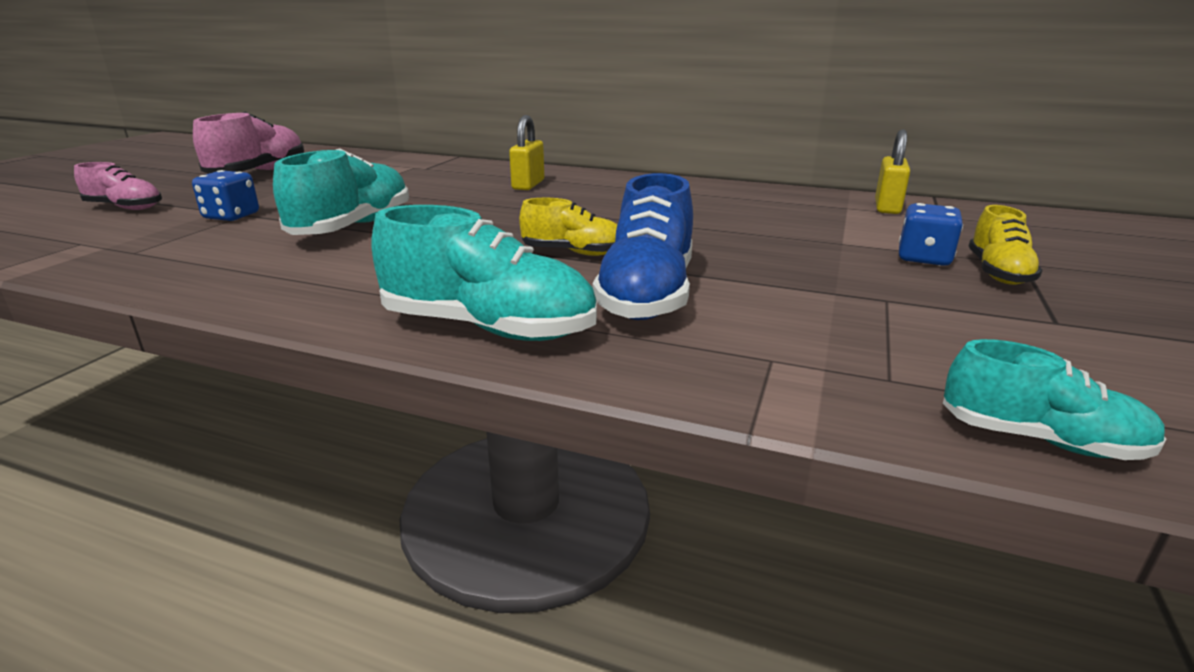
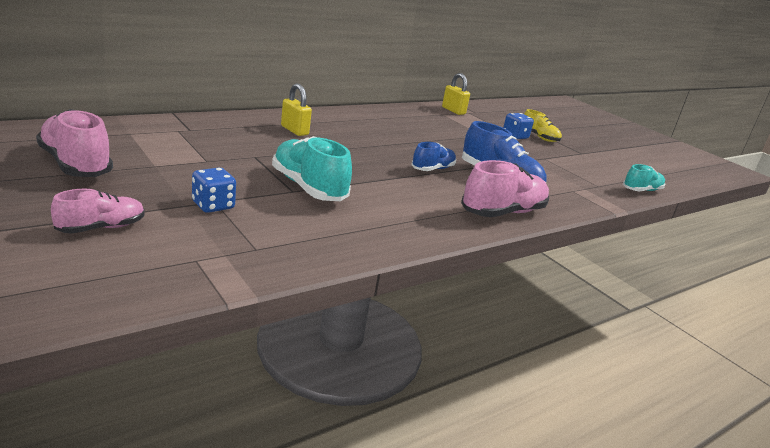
camera: 60 degrees left, 0 degrees up
turquoise shoe [371,205,597,341] -> pink shoe [461,160,549,217]
yellow shoe [519,198,618,256] -> blue shoe [411,142,456,171]

